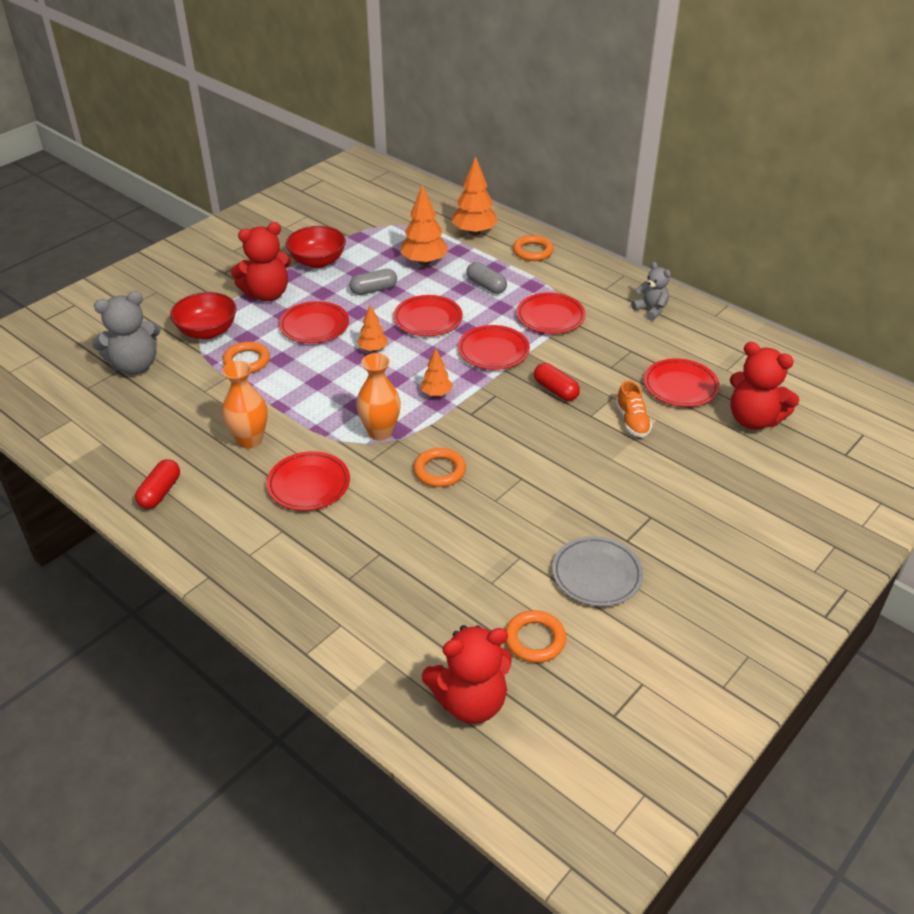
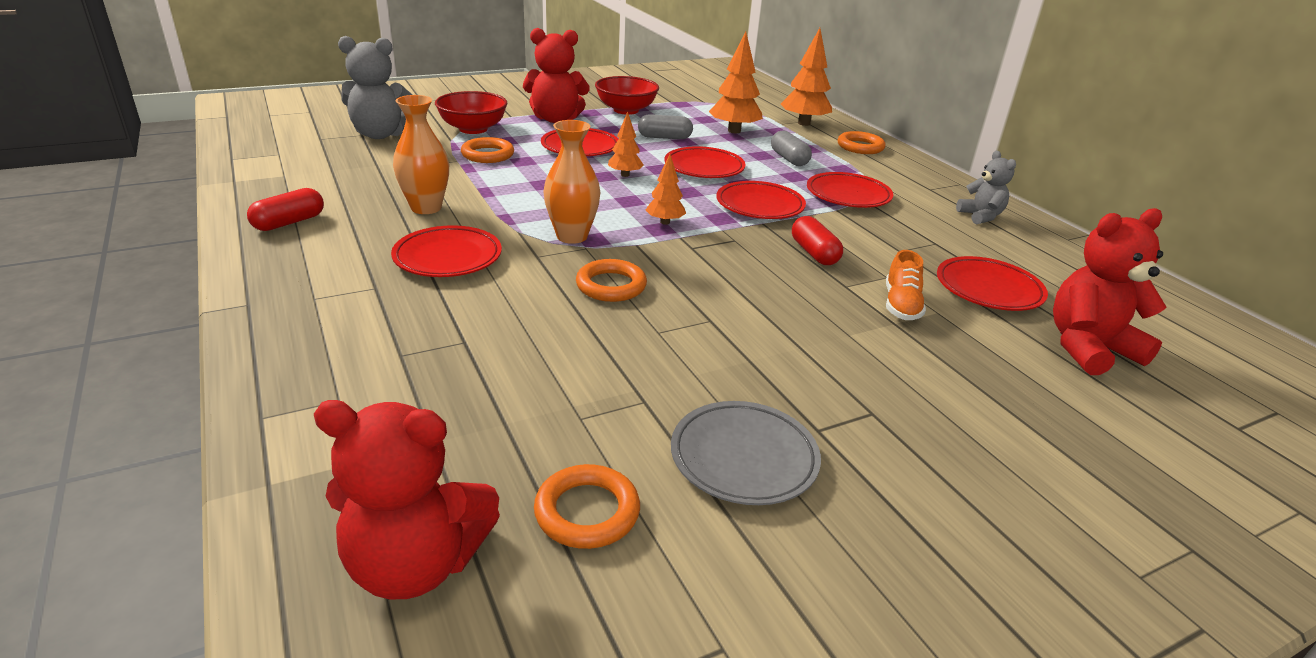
camera: 20 degrees right, 10 degrees down
red teddy bear [730,342,800,430] -> red teddy bear turned 105 degrees clockwise [1053,208,1167,375]

